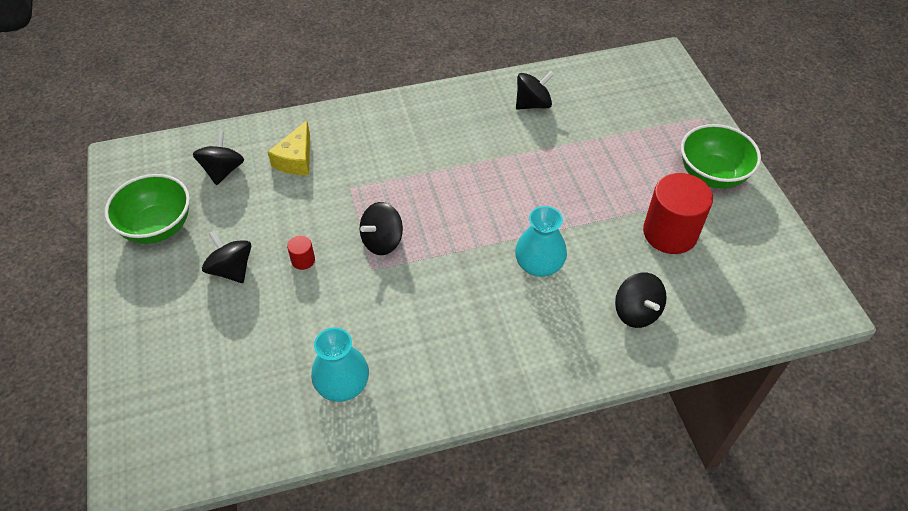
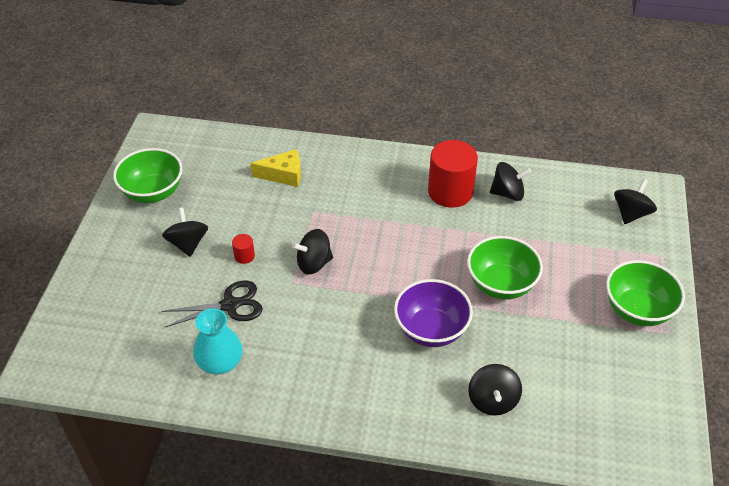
camera: 25 degrees right, 5 degrees down
black spinning top [193,131,244,185] -> black spinning top moved to [614,179,657,224]
yellow cheese [268,120,310,175] -> yellow cheese turned 135 degrees counterclockwise [250,149,301,187]
turquoise vase [515,206,567,277] -> purple bowl [394,279,473,347]
red cylinder [643,173,713,254] -> red cylinder moved to [428,140,478,208]
none -> black scissors [162,280,263,327]
none -> green bowl [467,236,543,299]

